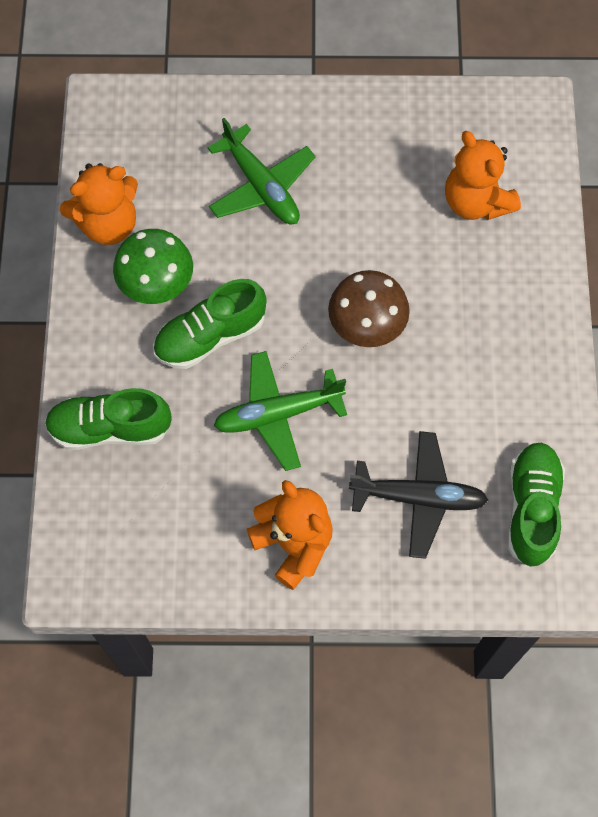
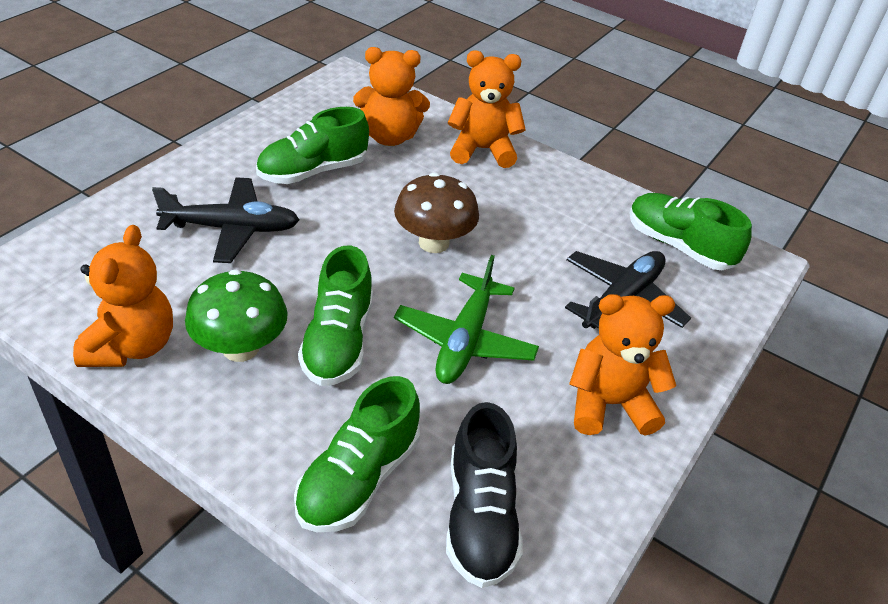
camera: 60 degrees left, 25 degrees down
green plane [208,118,316,224] -> black plane [152,177,299,263]
none -> green shoe [256,107,369,184]
none -> black shoe [446,402,523,588]
none -> orange teddy bear [448,51,526,168]

